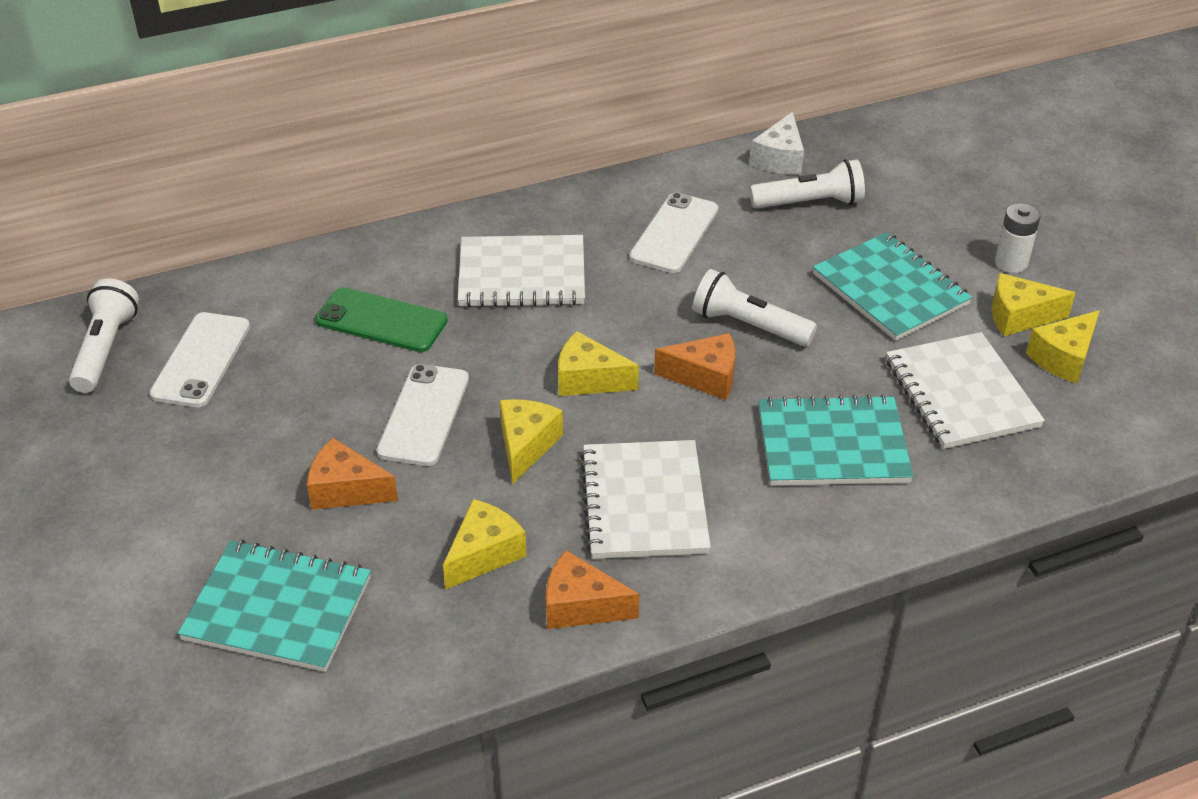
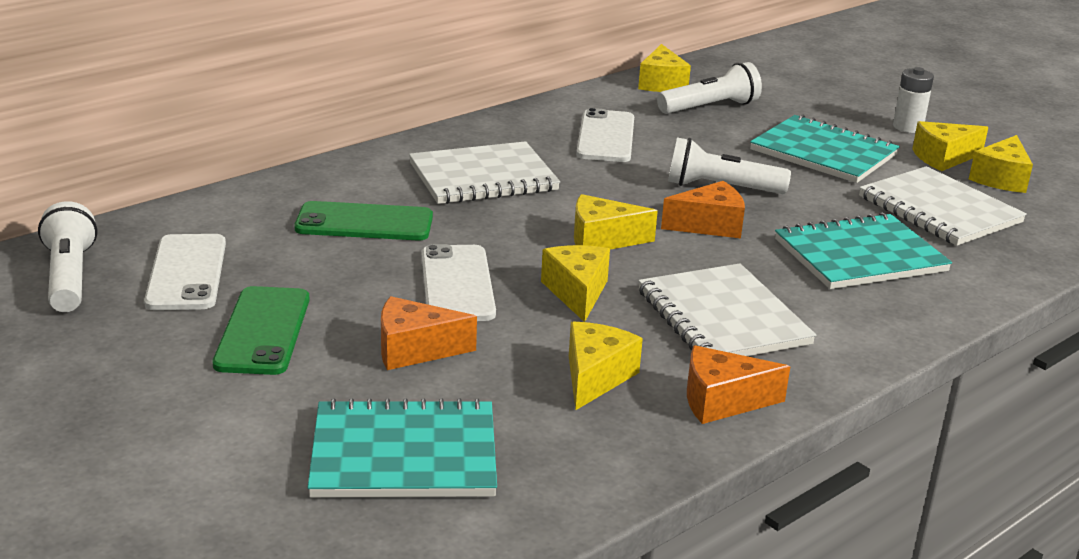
camera: 20 degrees left, 15 degrees down
white cheese [750,112,804,174] -> yellow cheese [638,44,691,92]
none -> green phone [213,286,310,375]

